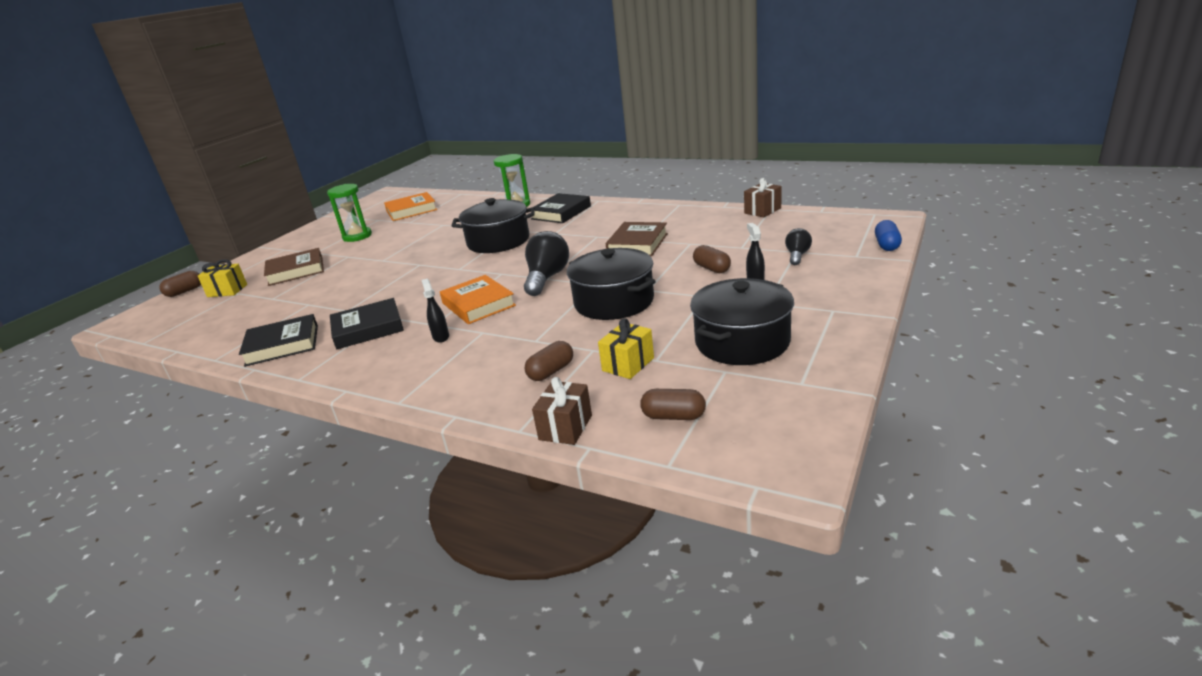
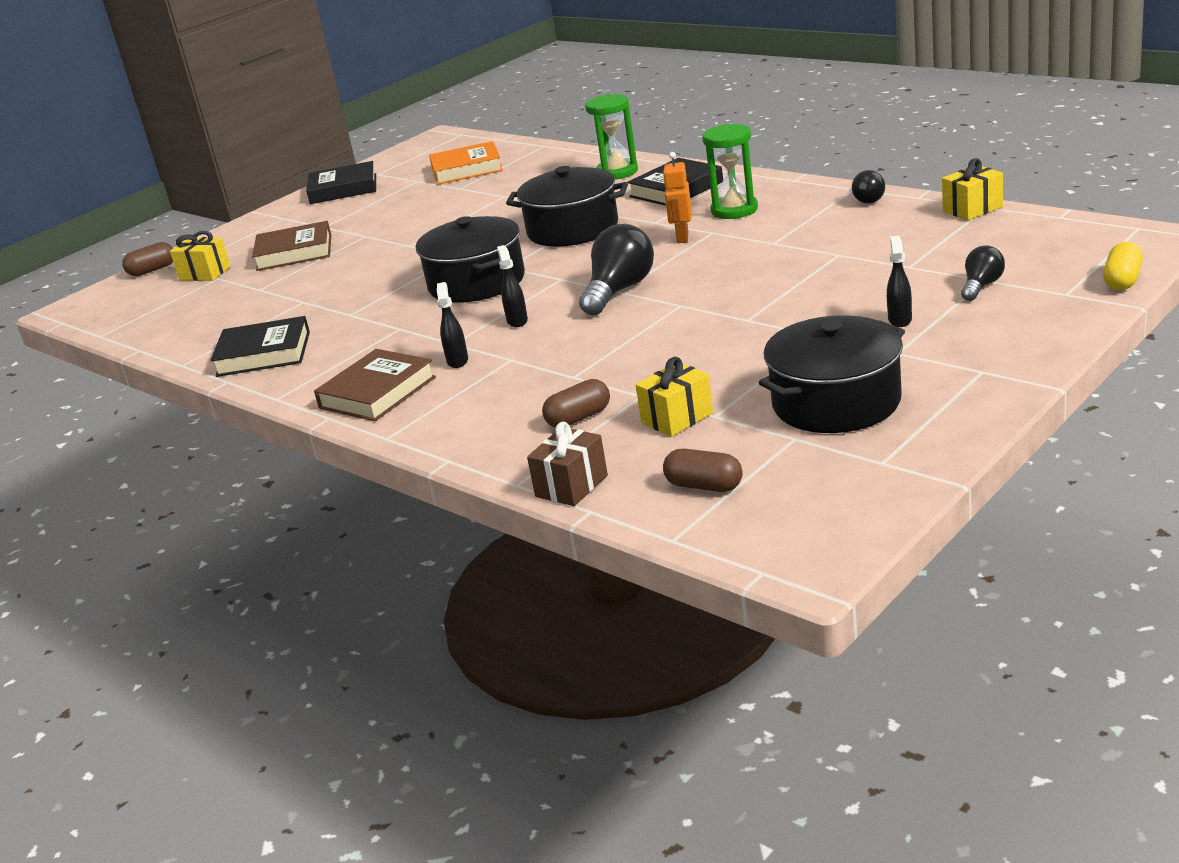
camera: 15 degrees right, 0 degrees up
green hourglass [327,184,372,242] -> green hourglass moved to [702,124,758,219]
black book [330,298,404,349] -> black book moved to [306,161,376,204]
orange book [440,275,516,324] -> black spray bottle [497,245,528,327]
black pot [567,248,656,320] -> black pot moved to [416,216,525,303]
brown book [606,222,668,256] -> brown book moved to [314,349,436,421]
brown capsule [693,245,731,273] -> none
brown gift [744,178,782,218] -> yellow gift [942,158,1003,221]
blue capsule [875,220,902,251] -> yellow capsule [1103,242,1143,290]
none -> orange robot [663,152,692,243]
none -> black light bulb [852,170,885,204]

